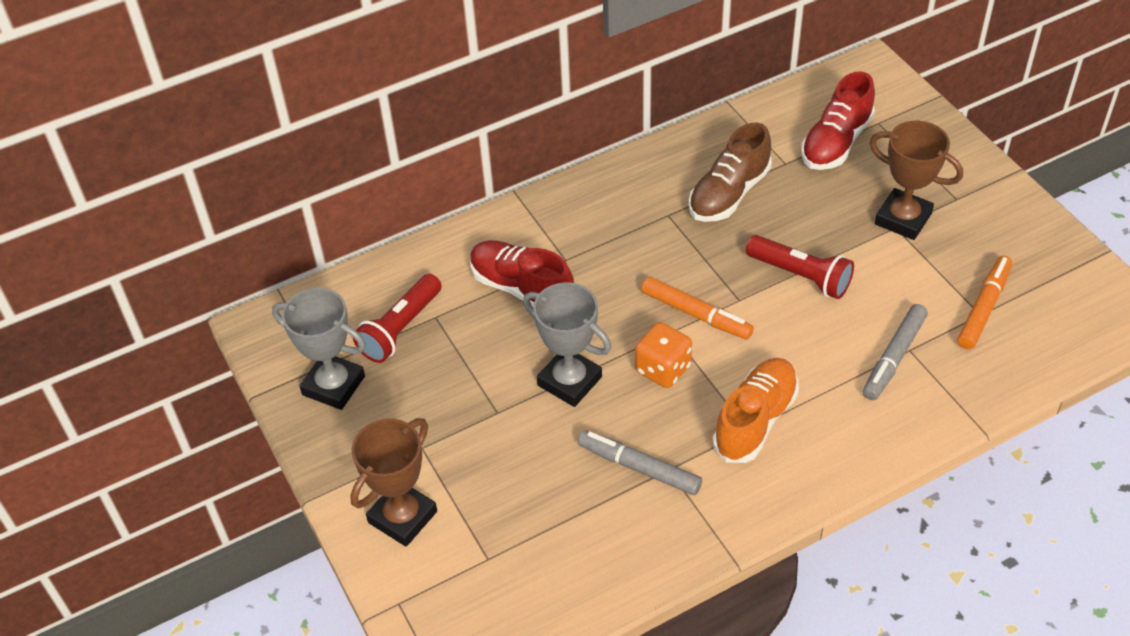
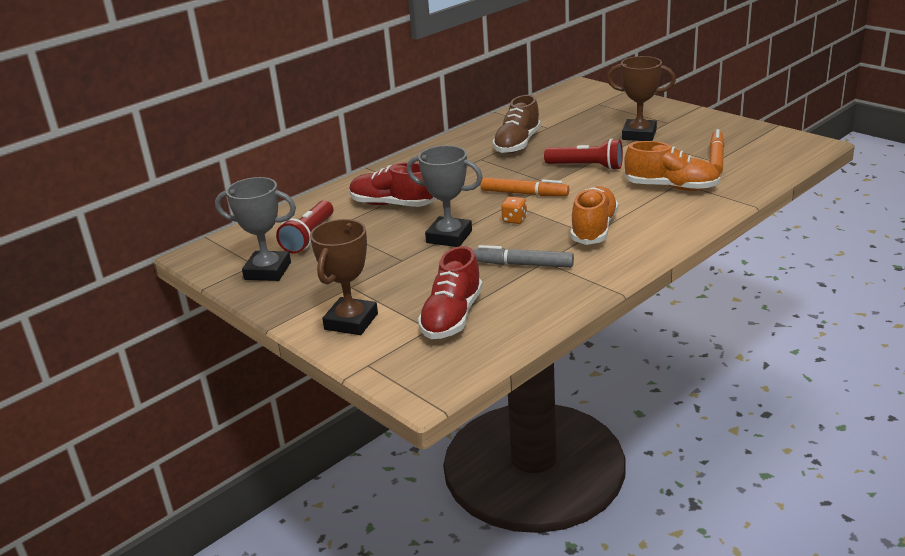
camera: 15 degrees left, 20 degrees down
orange dice [635,322,692,388] -> orange dice [501,197,527,224], size x0.64
red shoe [801,71,875,170] -> red shoe moved to [418,246,483,339]
grey marker [863,304,928,400] -> orange shoe [624,141,720,191]

